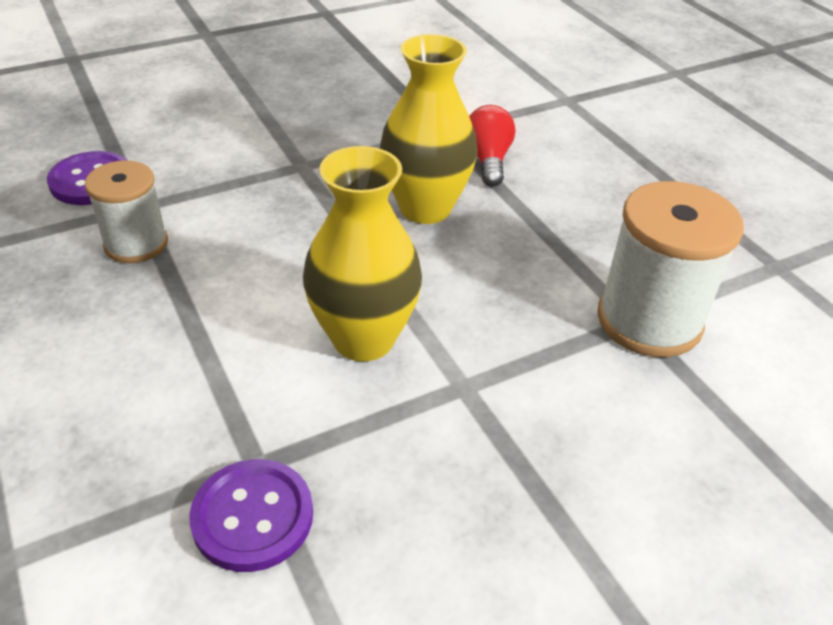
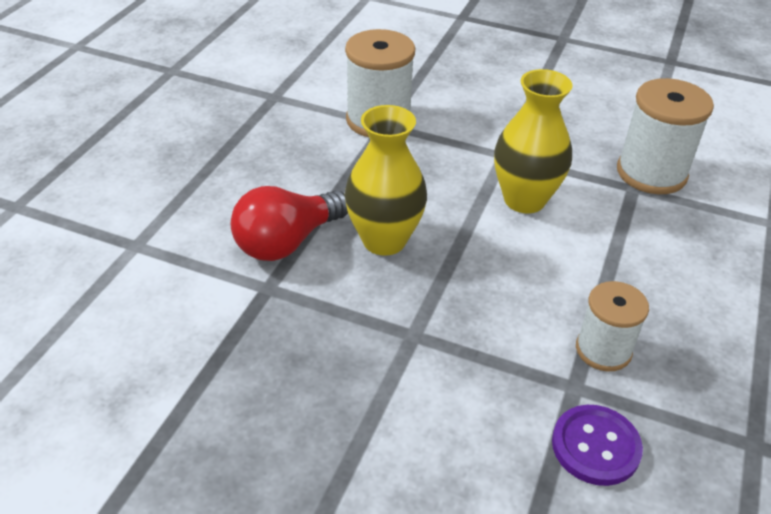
camera: 130 degrees left, 0 degrees up
purple button [189,459,313,572] -> white spool [617,78,714,194]
red light bulb [469,105,516,187] -> red light bulb [231,186,348,261], size x1.53

